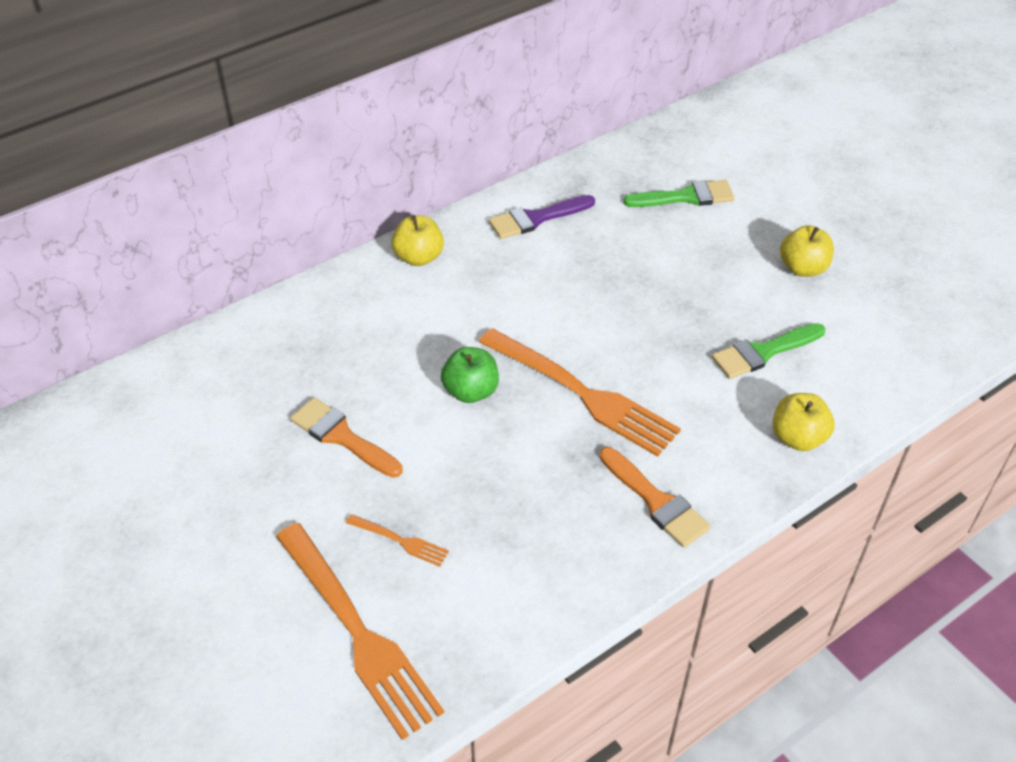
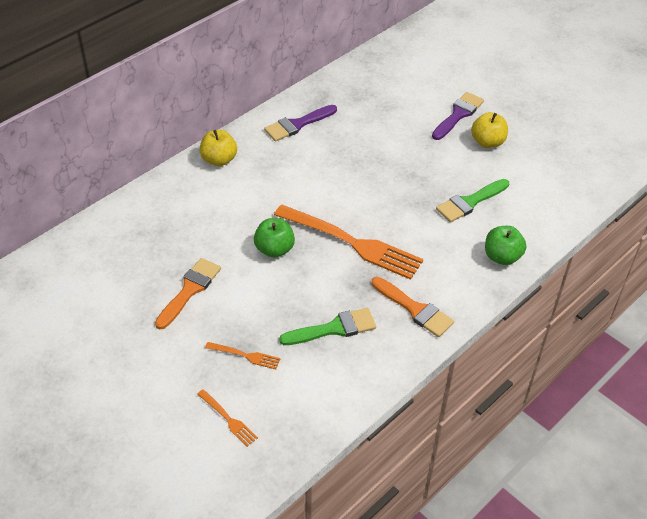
camera: 10 degrees left, 0 degrees up
orange fork [276,523,444,740] -> orange fork [197,389,258,447], size x0.43
orange brush [290,397,403,478] -> orange brush turned 90 degrees clockwise [155,258,221,329]
green brush [623,180,734,207] -> green brush moved to [279,308,376,345]
yellow apple [773,393,835,451] -> green apple [485,226,526,265]
none -> purple brush [432,92,484,140]

